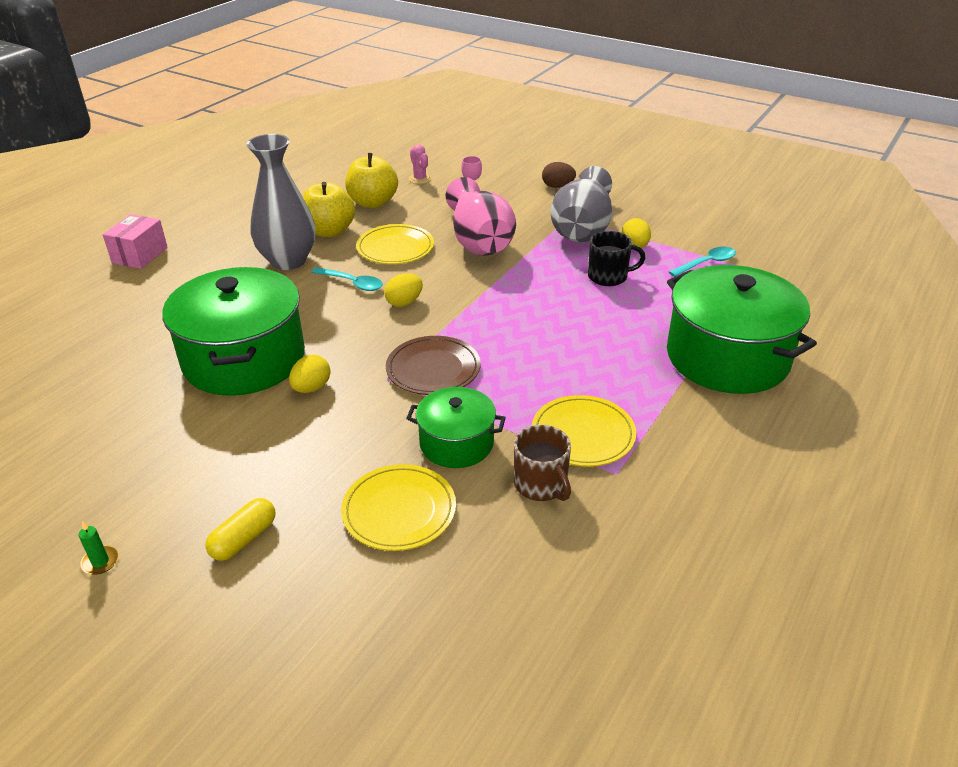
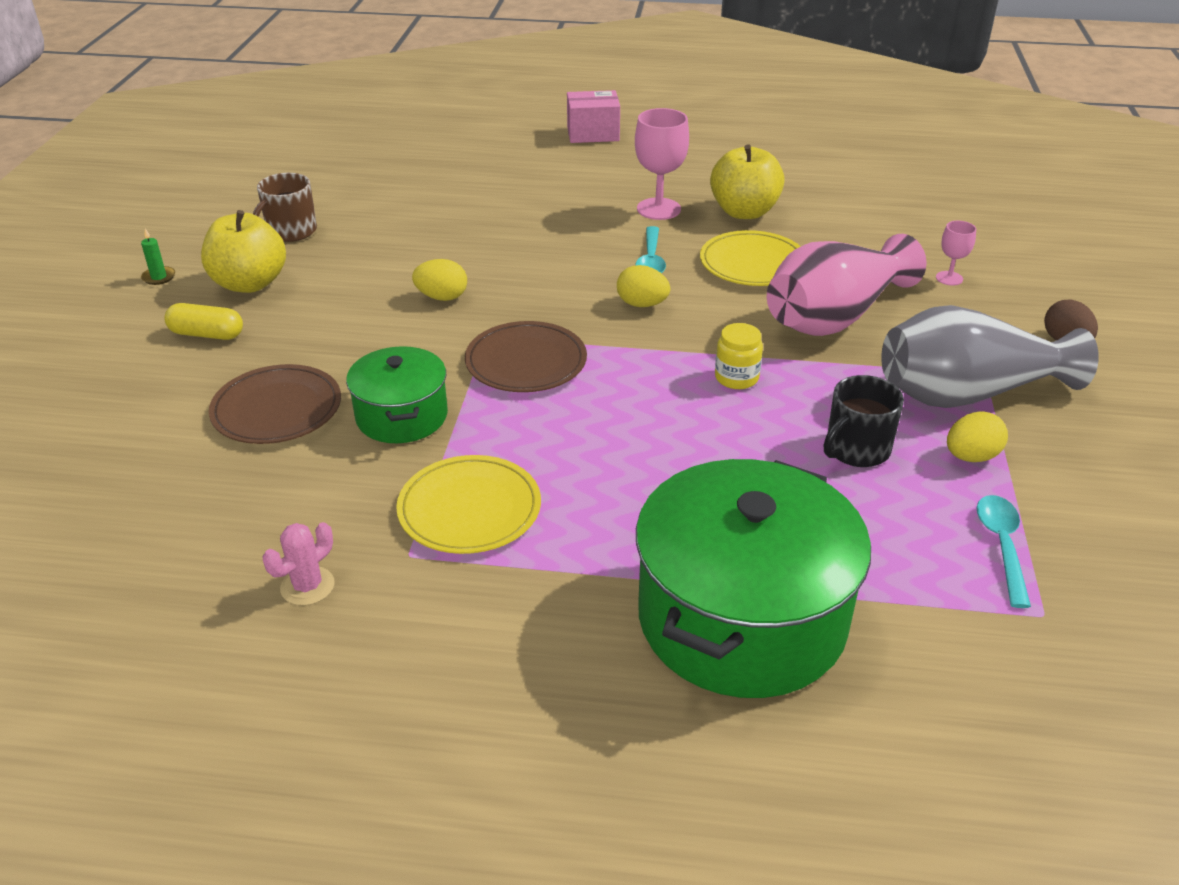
camera: 65 degrees right, 0 degrees up
green pot [162,267,305,396] -> none
grey vase [247,134,315,270] -> pink goblet [635,108,689,220]
yellow plate [341,464,456,551] -> brown plate [209,364,341,444]
yellow apple [345,153,398,208] -> yellow apple moved to [201,210,286,293]
pink cactus [408,145,432,184] -> pink cactus moved to [263,522,335,606]
brown mug [514,425,571,501] -> brown mug moved to [253,173,317,242]
black mug [588,231,645,286] -> black mug turned 75 degrees clockwise [824,375,904,467]
turquoise spoon [669,247,736,277] -> turquoise spoon turned 120 degrees counterclockwise [977,495,1031,608]
none -> yellow jar [715,323,763,389]

